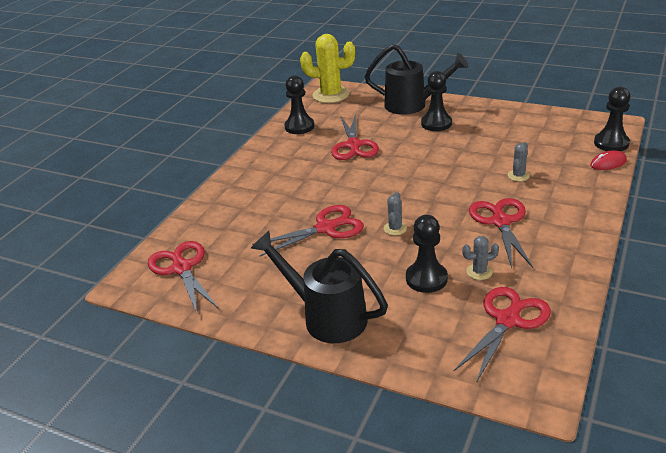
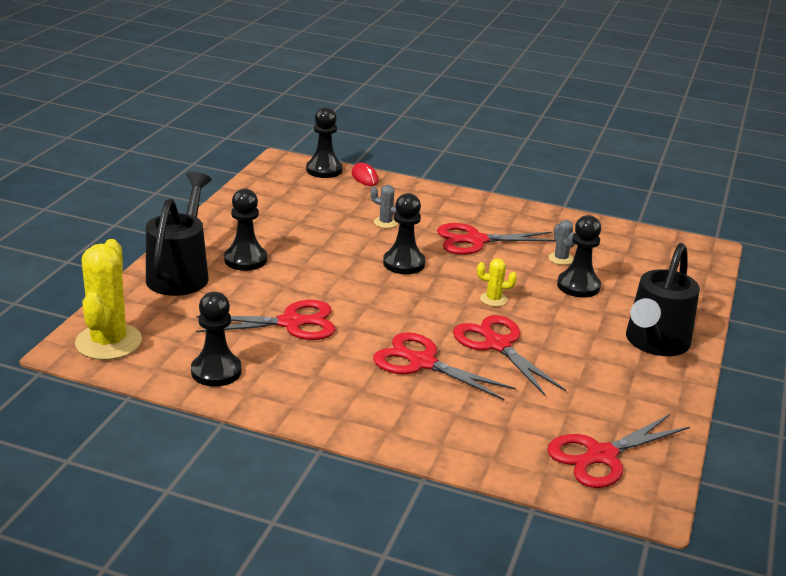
camera: 100 degrees left, 5 degrees down
grey cactus [384,192,407,235] -> yellow cactus [477,258,517,306]
red scissors [453,287,551,383] -> red scissors moved to [373,332,516,400]
none -> black pawn [383,193,425,274]

